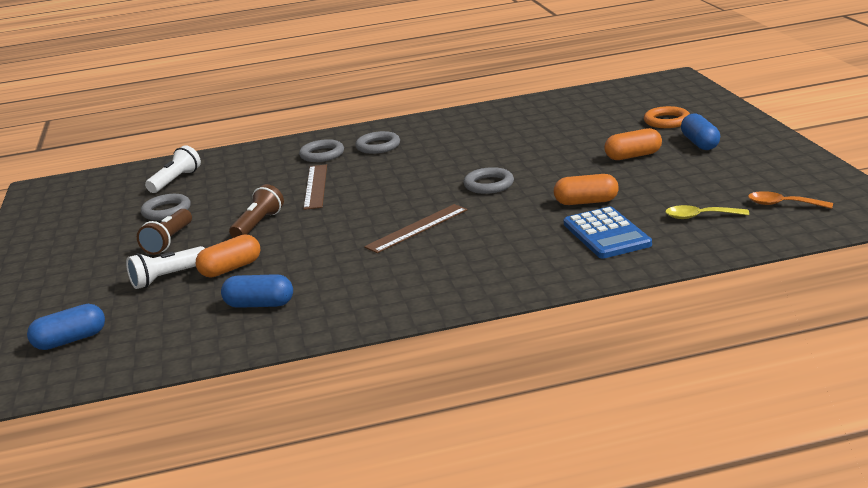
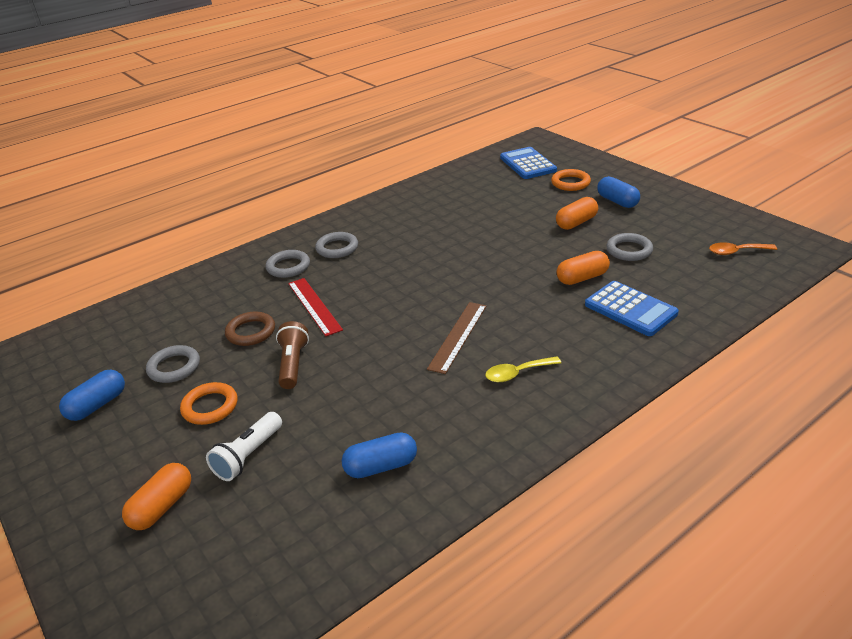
camera: 25 degrees left, 10 degrees up
blue capsule [27,304,105,350] -> blue capsule moved to [59,370,125,421]
brown flashlight [137,209,192,255] -> orange ring [180,382,237,425]
white flashlight [145,145,201,193] -> none
orange capsule [196,234,260,278] -> orange capsule moved to [122,463,191,530]
brown ruler [303,164,327,210] -> red ruler [288,278,343,336]
grey ring [464,167,514,194] -> grey ring moved to [606,233,653,261]
yellow spoon [665,205,749,219] -> yellow spoon moved to [485,356,561,382]
none -> brown ring [225,312,275,346]
none -> blue calculator [500,147,557,179]

